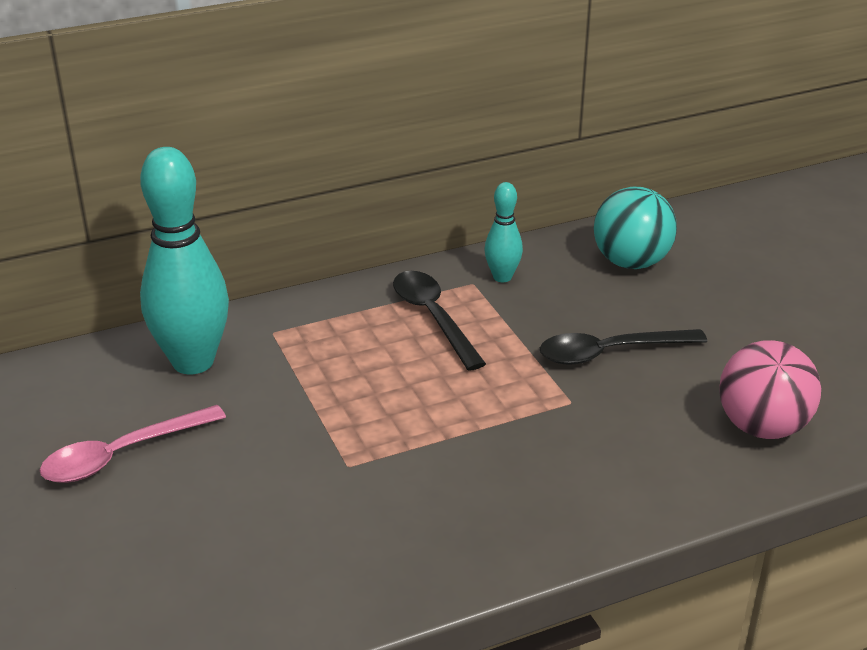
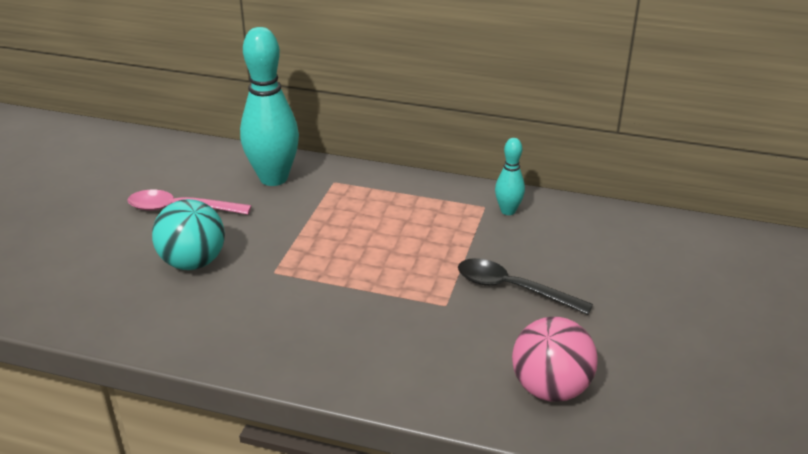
camera: 40 degrees right, 0 degrees up
black spoon [393,271,486,371] -> none
turquoise ball [594,187,677,269] -> turquoise ball moved to [152,199,225,270]

